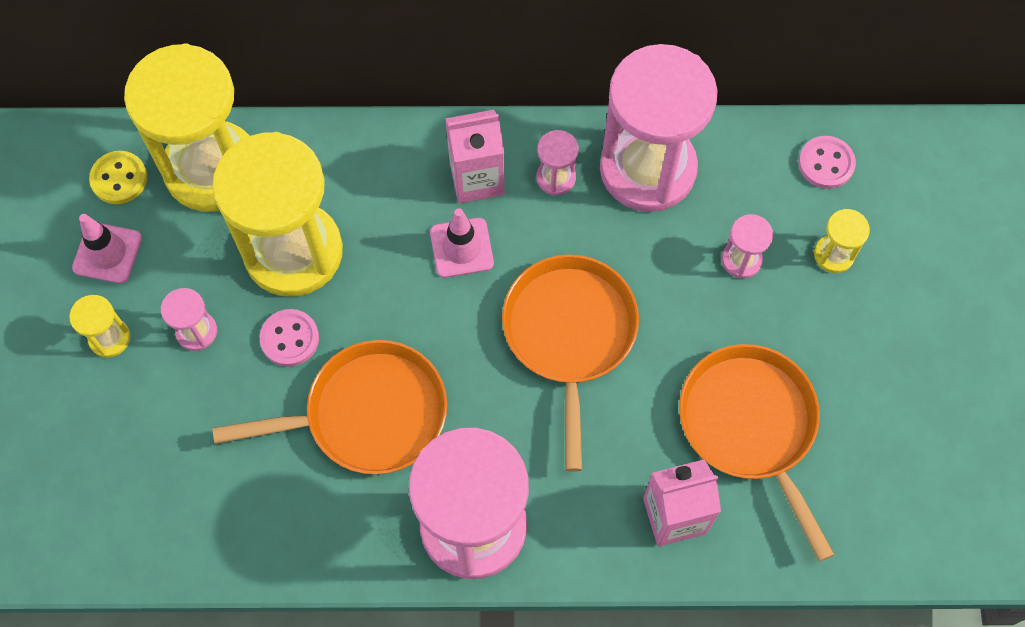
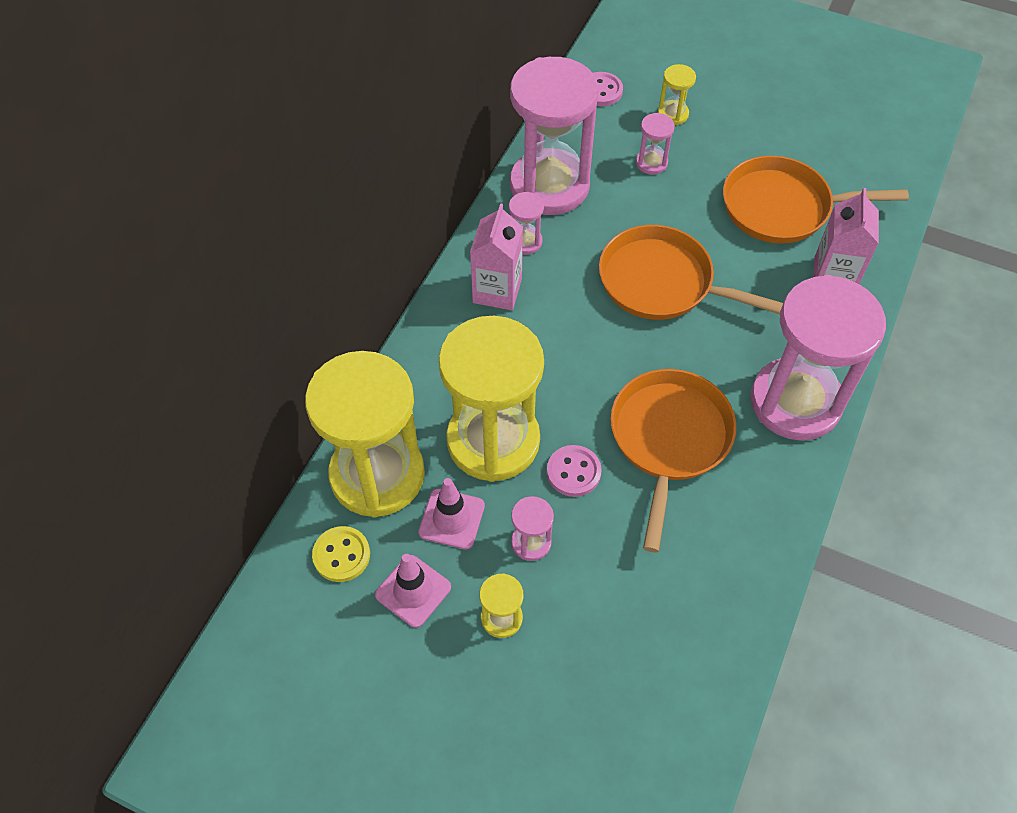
camera: 65 degrees left, 10 degrees down
pink traffic cone [430,208,494,278] -> pink traffic cone moved to [418,478,485,549]

